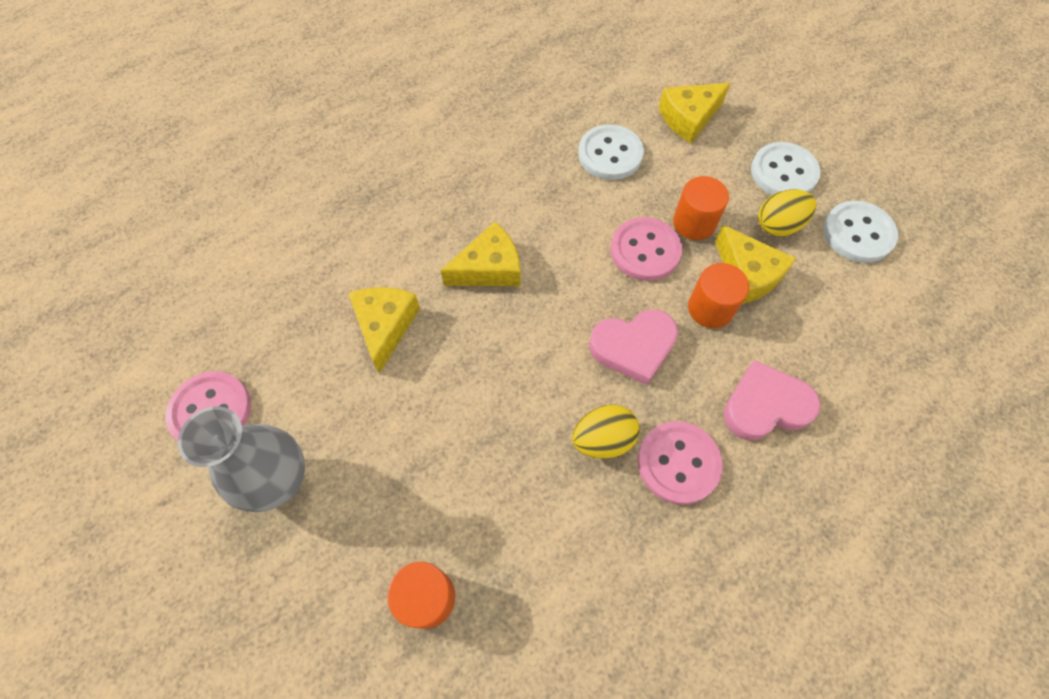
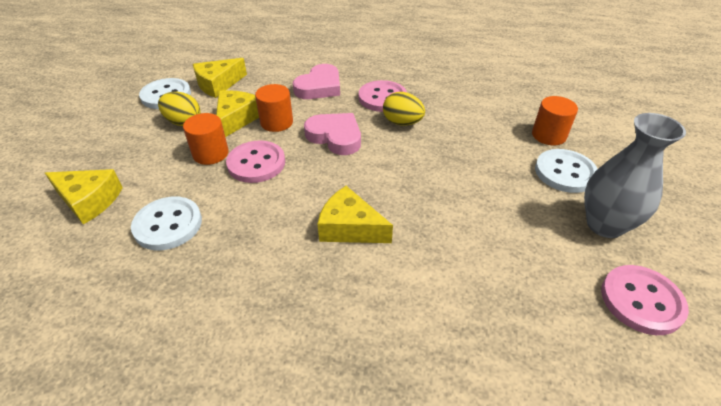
camera: 130 degrees left, 20 degrees down
yellow cheese [349,287,420,373] -> yellow cheese moved to [193,58,247,98]
pink heart [723,360,821,440] -> pink heart turned 90 degrees counterclockwise [293,64,340,99]
white button [751,142,821,195] -> white button moved to [535,149,597,193]

